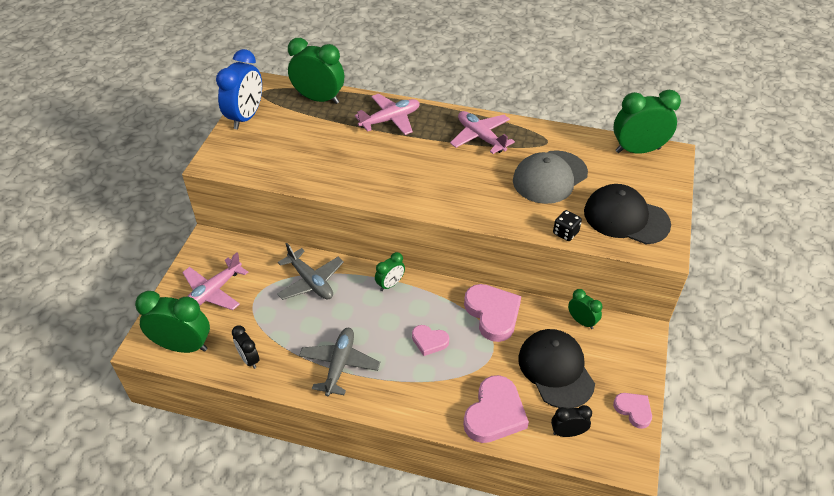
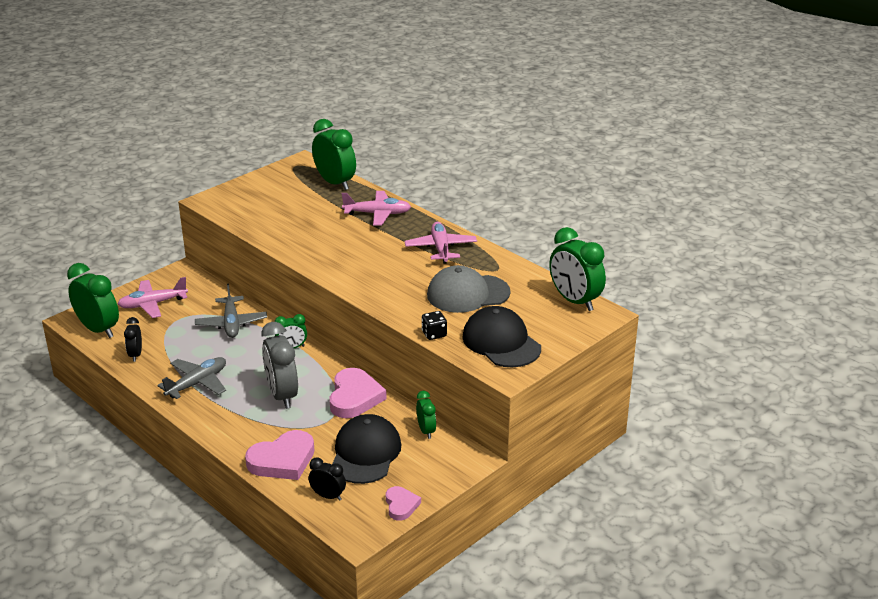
camera: 30 degrees right, 15 degrees down
blue clock [216,49,262,129] -> none
pink heart [412,325,449,356] -> grey clock [261,322,298,409]
green clock [613,90,681,153] -> green clock turned 150 degrees counterclockwise [549,227,606,311]

